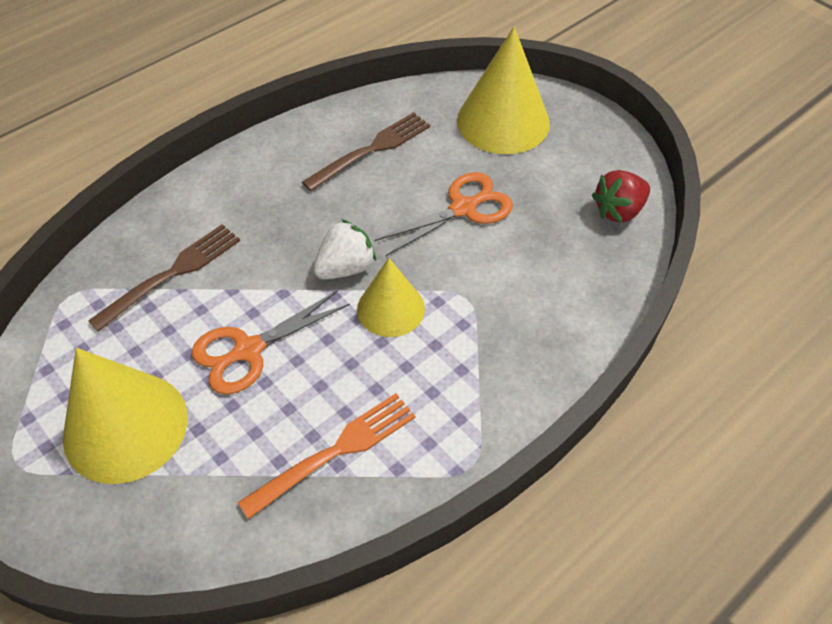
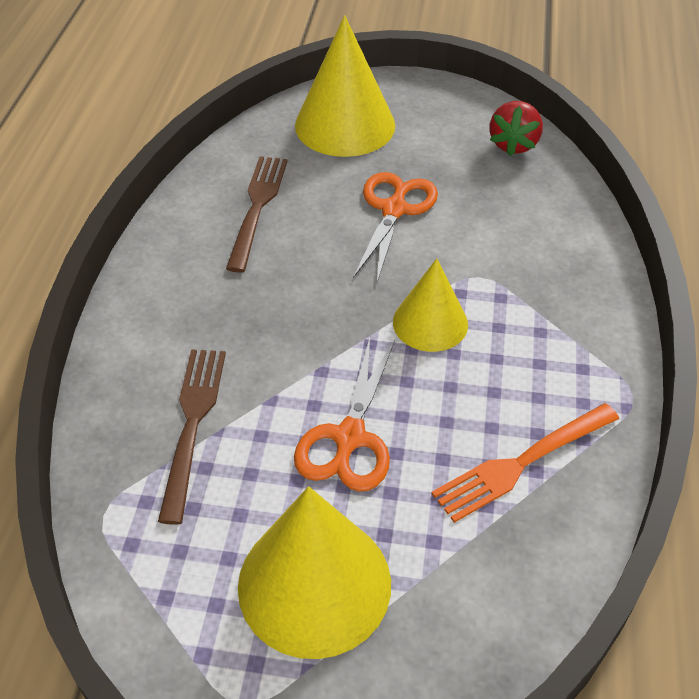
camera: 40 degrees left, 5 degrees down
orange fork [238,393,416,519] -> orange fork turned 135 degrees counterclockwise [431,403,619,523]
white strawberry [313,219,376,279] -> none

